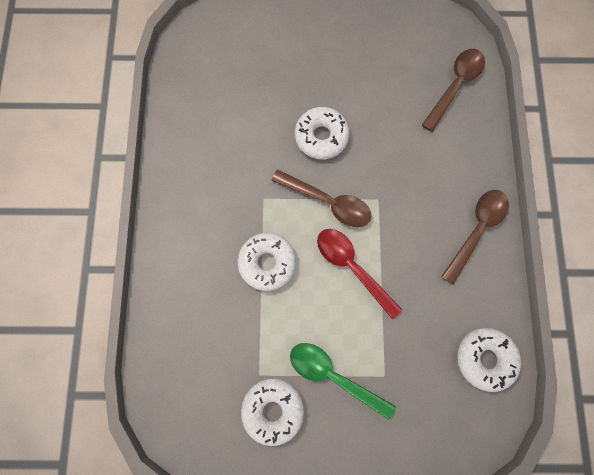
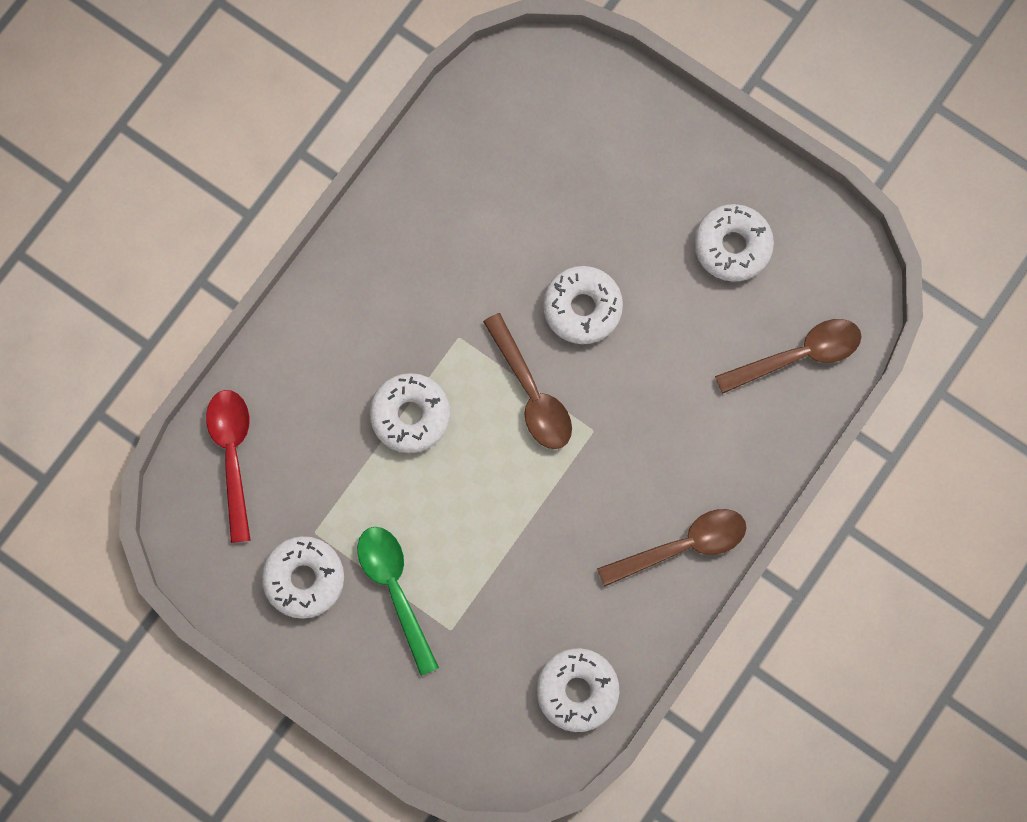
camera: 35 degrees right, 0 degrees up
red spoon [317,229,402,319] -> red spoon moved to [206,390,251,543]
none -> white donut [694,204,774,282]

